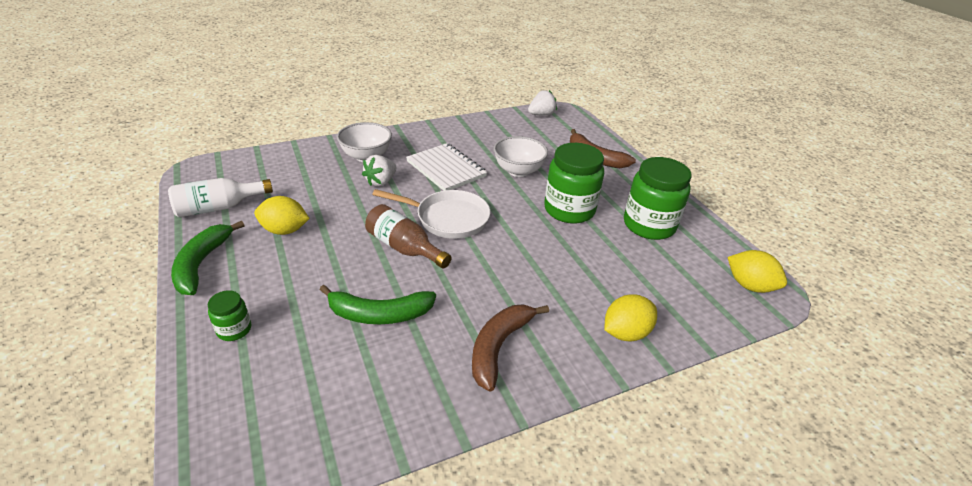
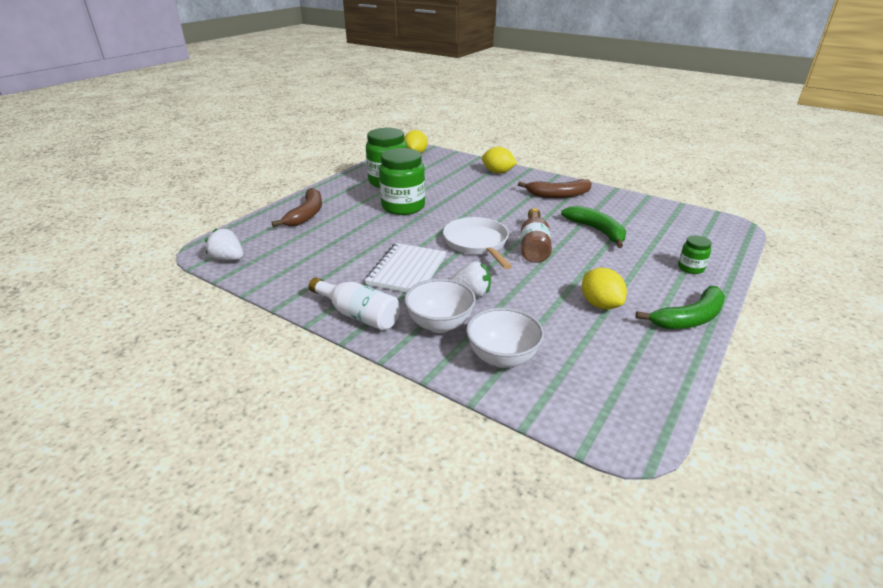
camera: 120 degrees left, 5 degrees down
white bottle [168,178,273,217] -> white bottle moved to [309,277,400,331]
white bowl [494,136,548,177] -> white bowl moved to [466,308,544,368]

